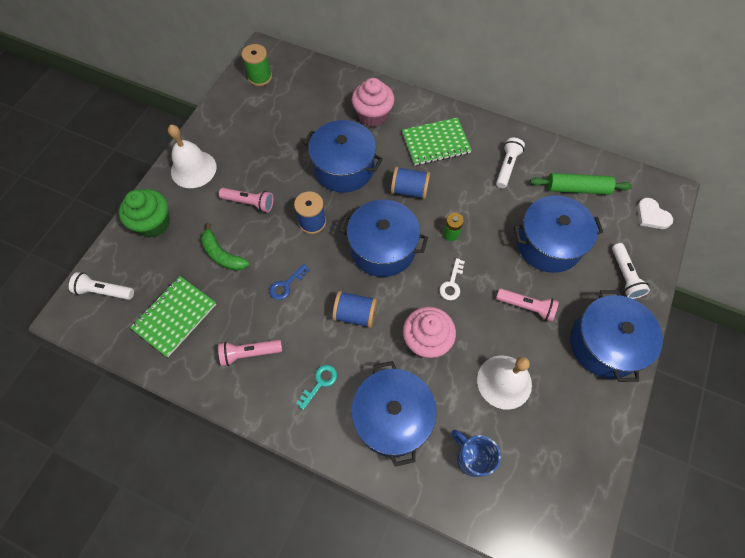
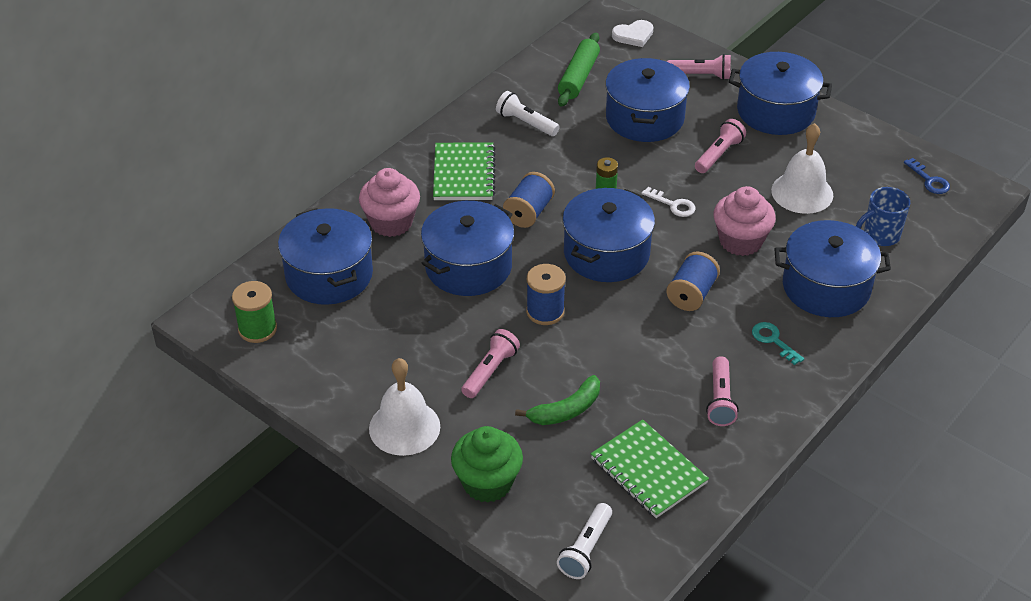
camera: 75 degrees left, 20 degrees down
blue key [269,264,310,300] -> blue key moved to [904,158,950,194]
white flashlight [612,243,650,299] -> pink flashlight [667,54,731,80]
none -> blue pot [278,208,373,305]

